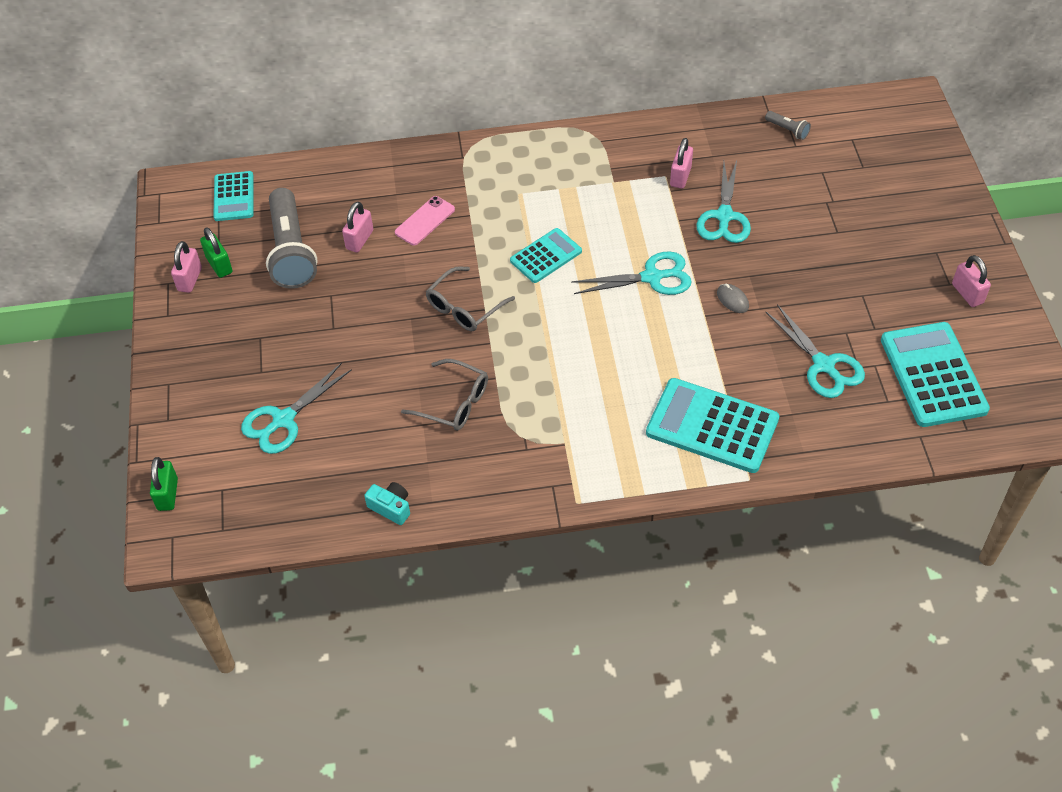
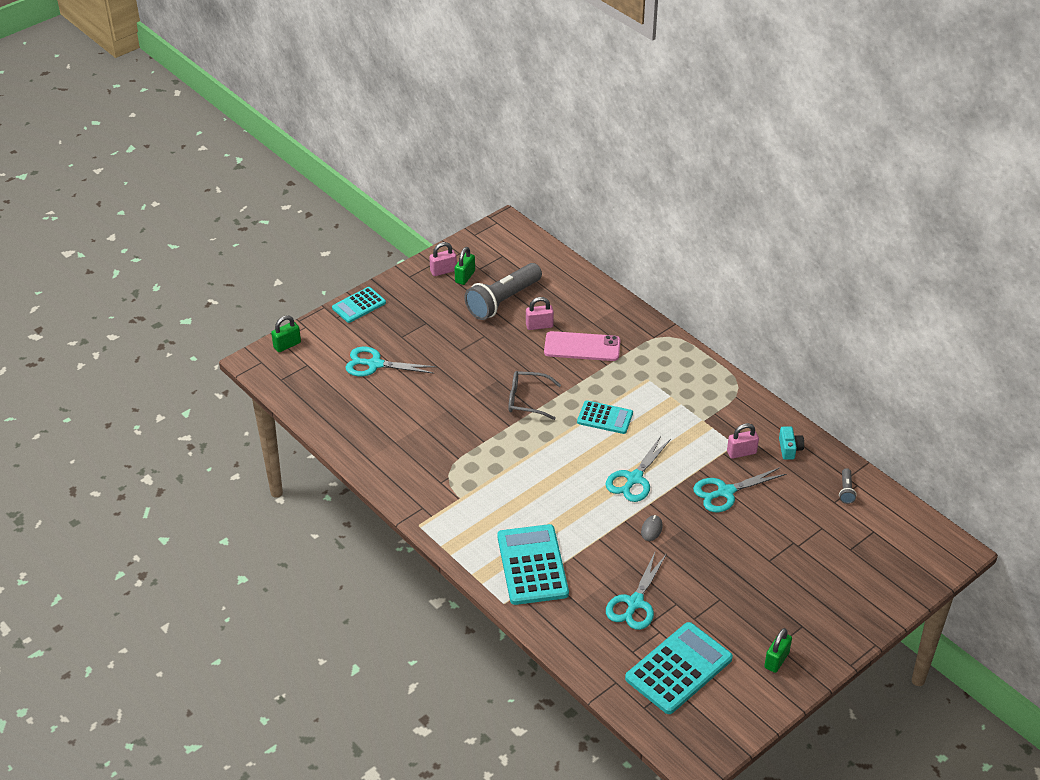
camera: 55 degrees right, 10 degrees down
turquoise calculator [213,171,254,221] -> turquoise calculator moved to [332,287,386,323]
turquoise camera [364,482,410,525] -> turquoise camera moved to [779,426,804,460]
pink phone [395,196,455,245] -> pink phone [544,331,620,361], size x1.51
grey glasses [401,359,488,431] -> none
turquoise scissors [571,251,692,295] -> turquoise scissors turned 75 degrees clockwise [606,436,671,502]
pink padlock [952,255,991,307] -> green padlock [764,628,792,673]

